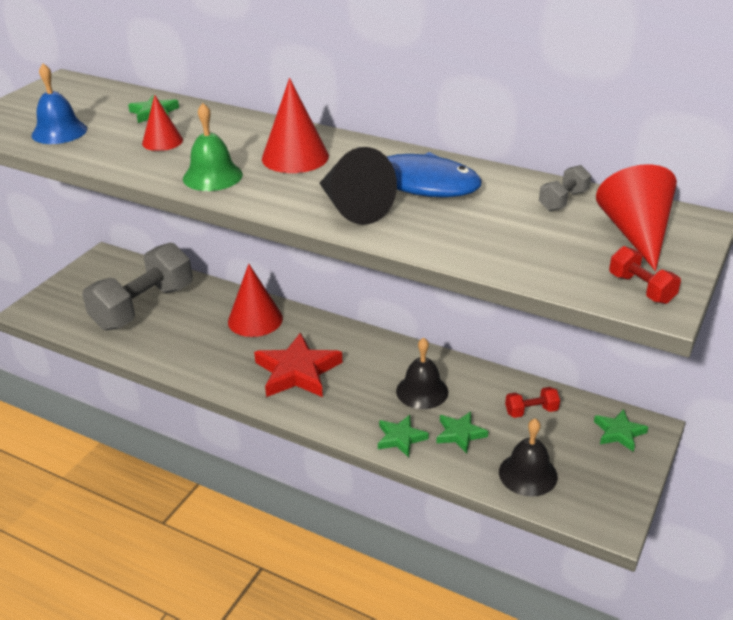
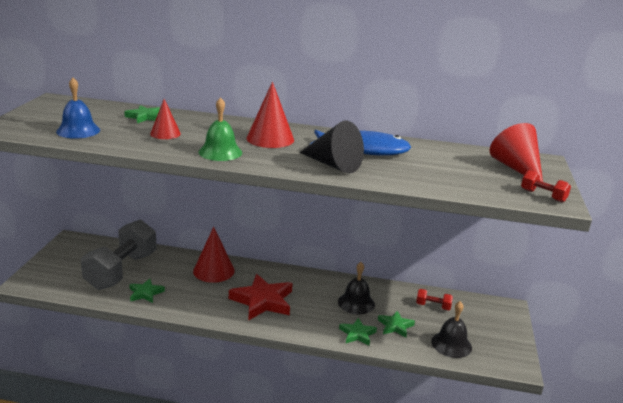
camera: 20 degrees left, 10 degrees down
red dumbbell [505,387,560,418] -> red dumbbell turned 45 degrees clockwise [416,289,453,310]
grey dumbbell [539,165,592,211] -> none
green star [594,409,648,452] -> green star moved to [129,279,165,303]

